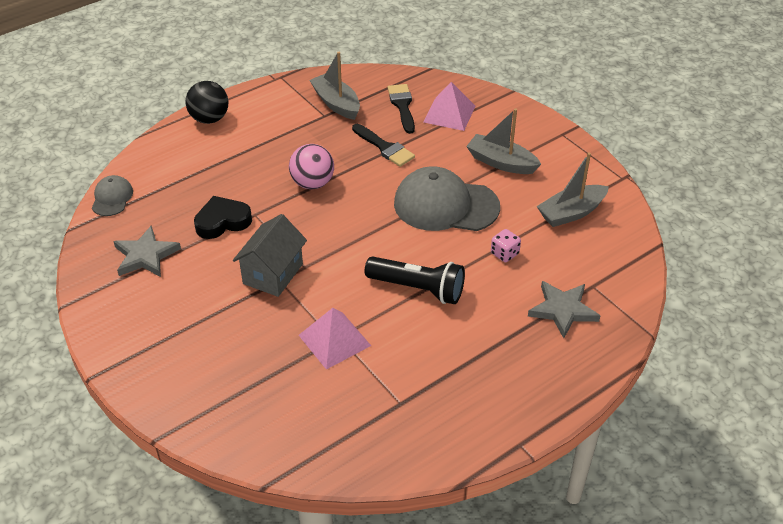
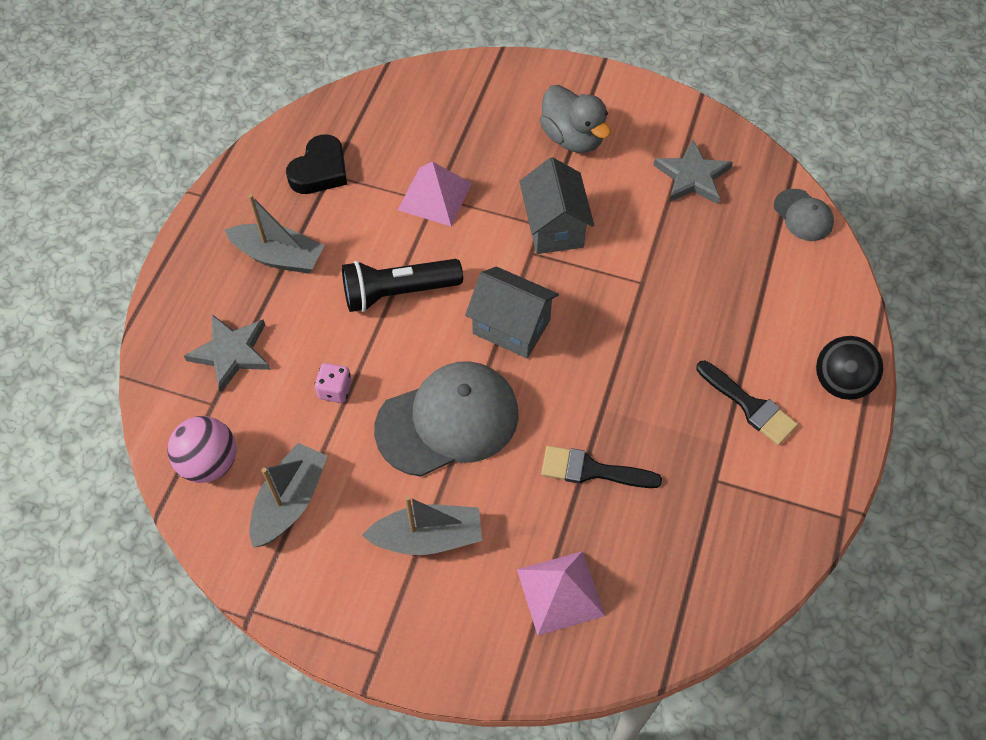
camera: 145 degrees right, 15 degrees up
black heart [194,196,252,239] -> black heart moved to [286,134,347,194]
pink ball [289,144,334,189] -> pink ball moved to [167,416,236,483]
grey boat [309,52,360,120] -> grey boat moved to [225,194,324,274]
black brush [388,84,415,134] -> black brush moved to [697,361,798,445]
none -> grey house [465,267,559,358]
none -> grey duck [540,85,611,153]

